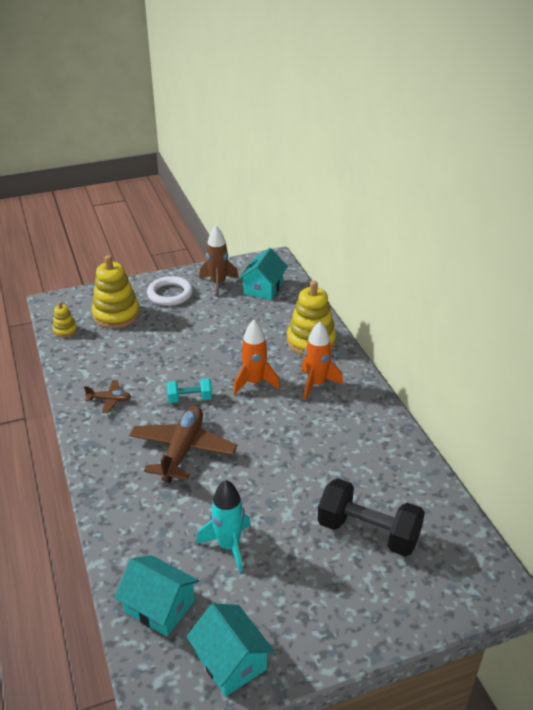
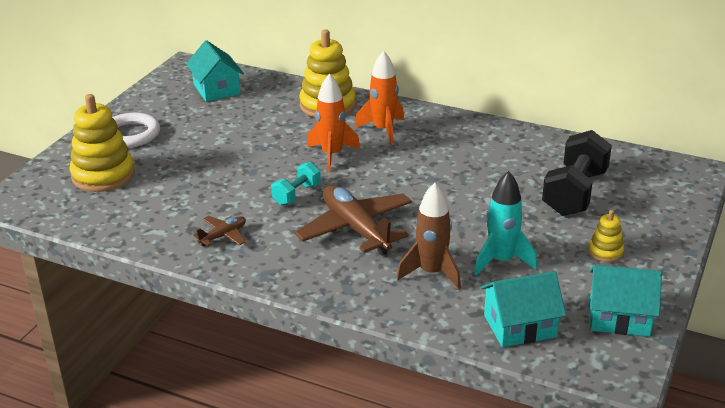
camera: 45 degrees left, 5 degrees down
yellow stacking toy [53,302,77,338] -> yellow stacking toy moved to [588,210,624,262]
brown rocket [199,226,239,297] -> brown rocket moved to [397,183,461,289]
black dumbbell [317,478,425,557] -> black dumbbell turned 45 degrees counterclockwise [542,130,612,216]

